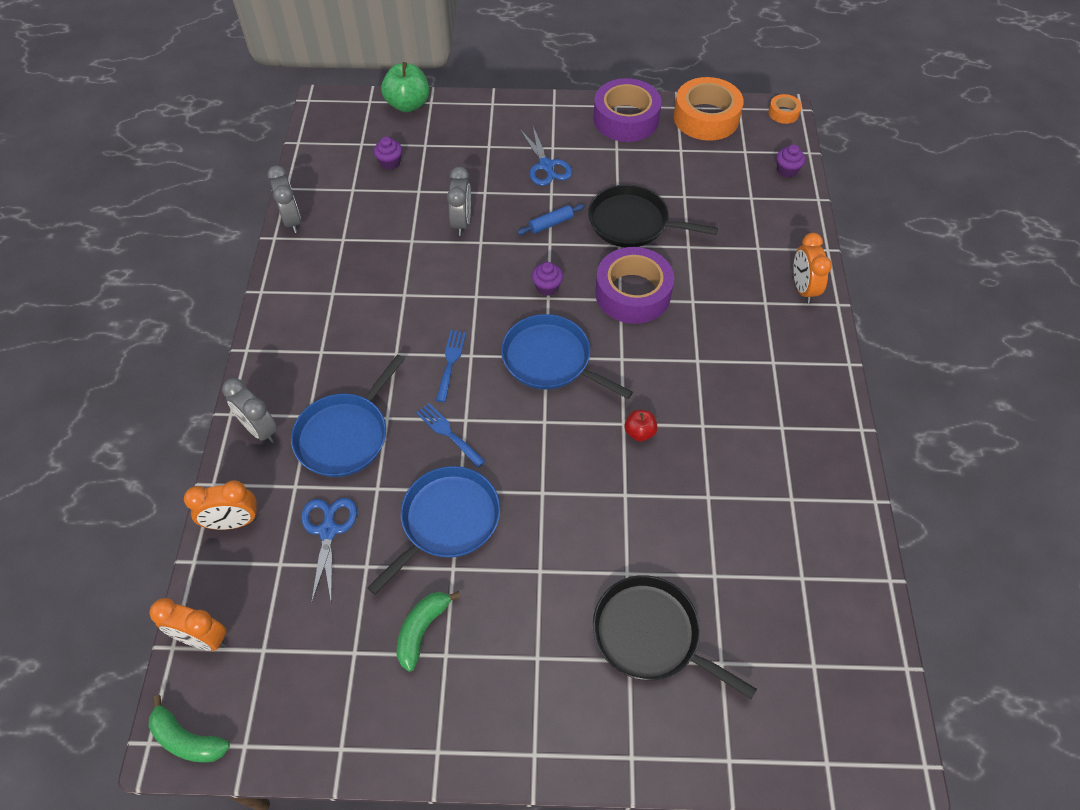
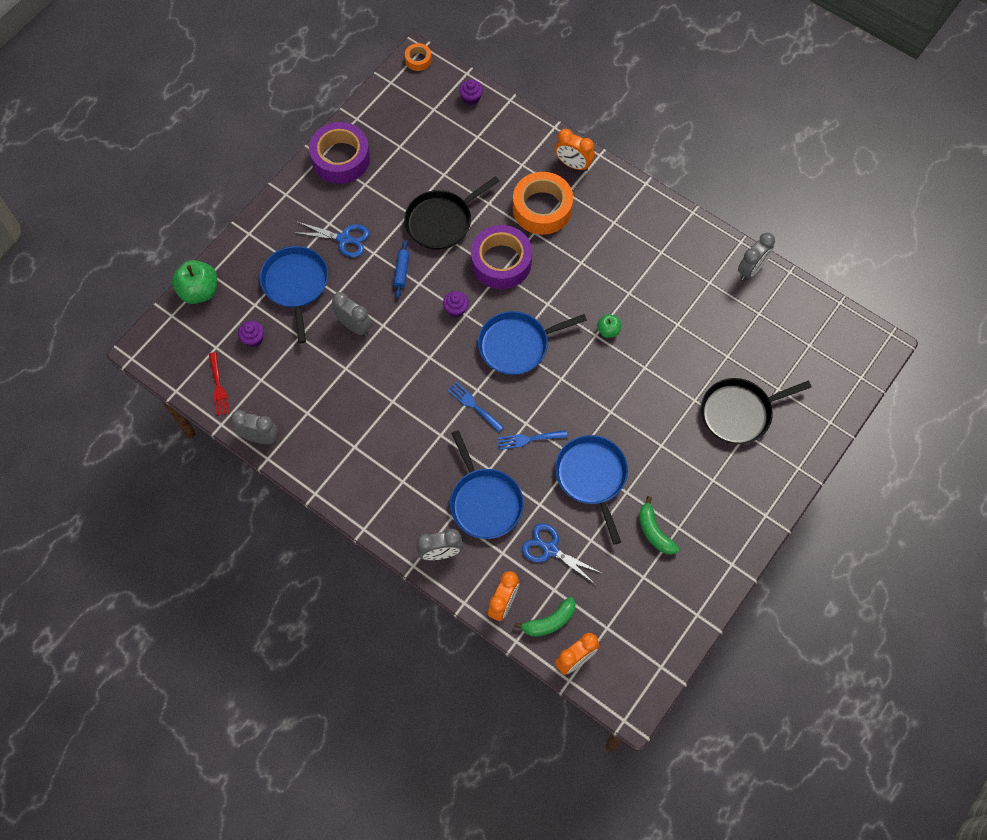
camera: 55 degrees left, 10 degrees up
green banana [149,695,230,763] -> green banana moved to [514,597,576,636]
red apple [625,410,658,442] -> green apple [597,314,621,338]
orange tape [674,77,744,141] -> orange tape moved to [513,172,573,235]
none -> red fork [209,352,230,416]
none -> blue pan [260,246,328,343]
none -> grey clock [738,233,775,280]

